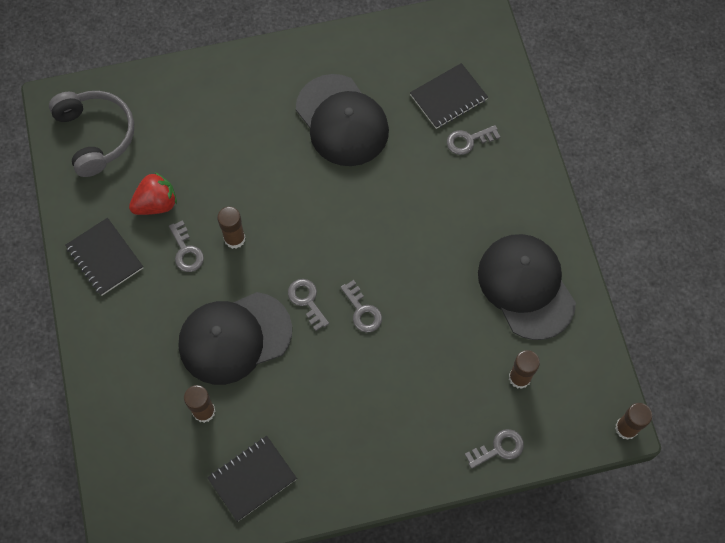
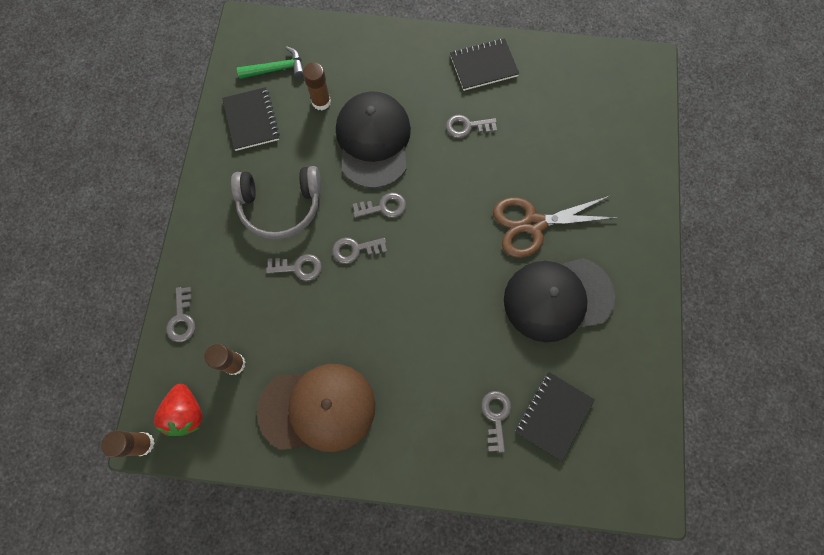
camera: 110 degrees right, 5 degrees up
grey headphones [49,91,134,177] -> grey headphones moved to [231,166,321,239]
red strawberry [129,172,177,215] -> red strawberry moved to [154,384,203,436]
brown glue stick [217,207,245,249] -> none
black notebook [410,63,488,129] -> black notebook turned 45 degrees clockwise [515,372,595,461]
black cap [478,234,576,340] -> brown cap [257,364,376,452]
none -> green hammer [237,46,304,79]
none -> grey key [266,254,322,281]
none -> brown scissors [493,196,619,258]

